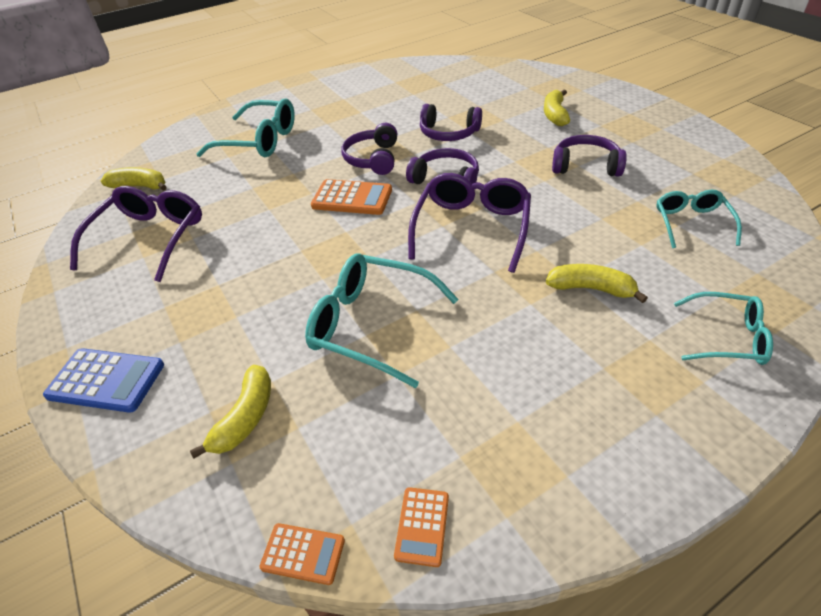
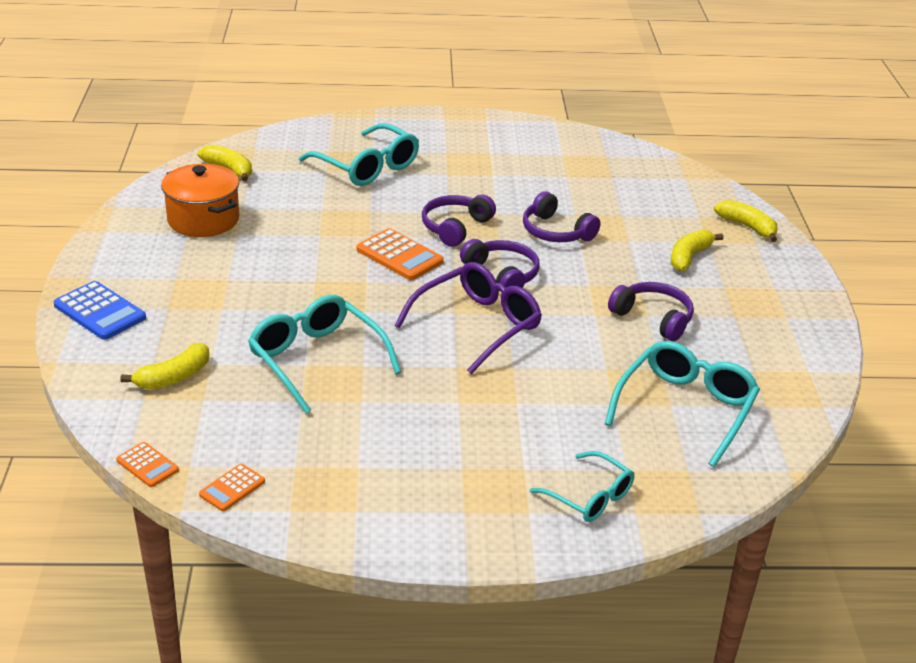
camera: 25 degrees right, 10 degrees down
purple glasses [70,186,202,282] -> orange pot [161,164,239,237]
yellow banana [546,264,648,303] -> yellow banana moved to [714,200,778,242]
turquoise glasses [656,190,742,248] -> turquoise glasses [605,341,760,467], size x1.62

